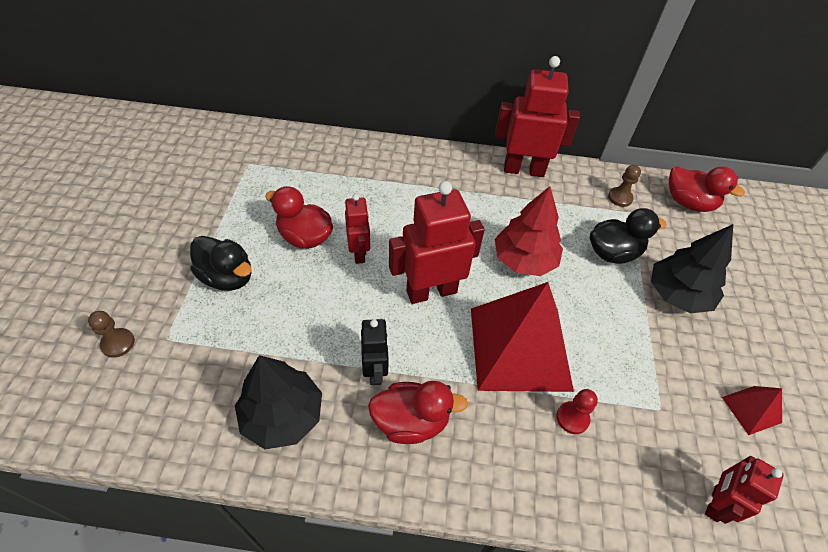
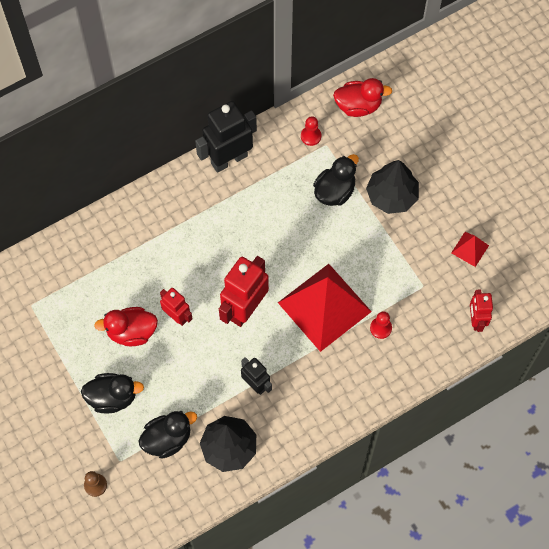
camera: 35 degrees left, 15 degrees up
red duck [368,381,468,444] -> none
red robot [495,56,580,177] -> black robot [195,101,257,173]
red tree [495,186,563,276] -> none
brown pawn [608,165,641,207] -> red pawn [301,116,321,146]
none -> black duck [139,411,197,458]

